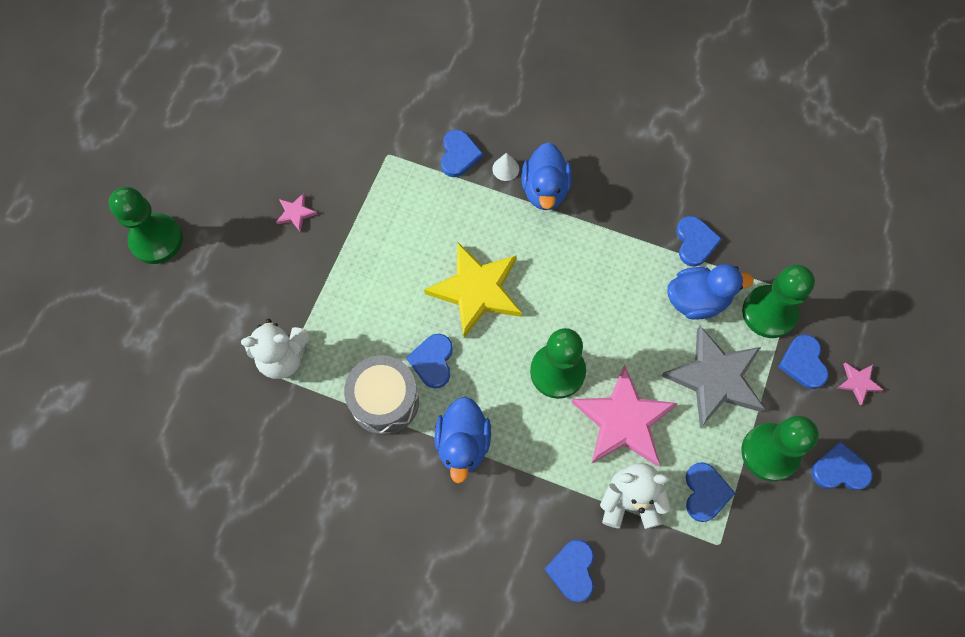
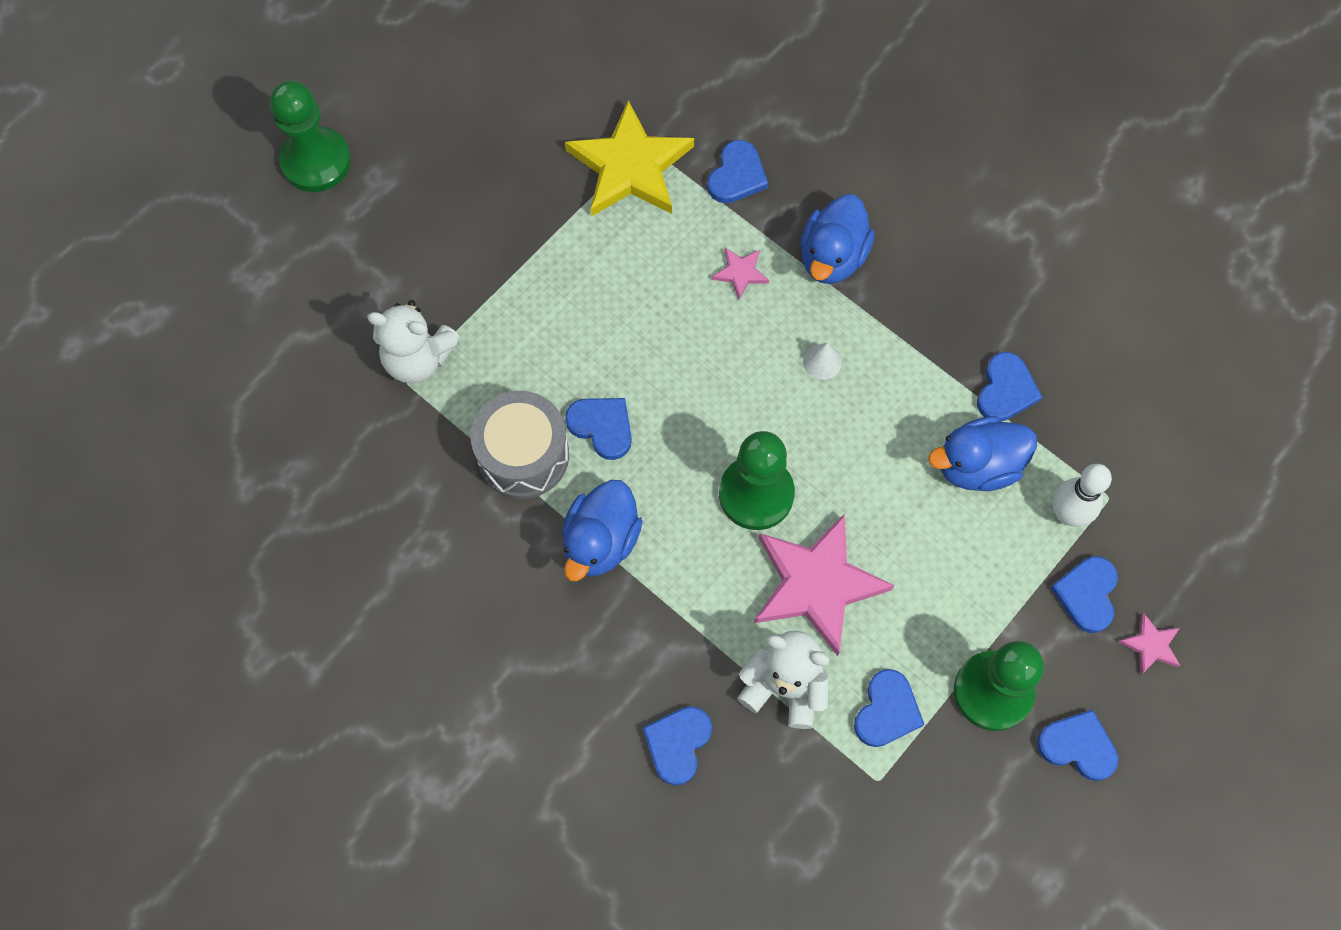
camera: 20 degrees right, 0 degrees up
pink star [276,193,317,232] -> pink star moved to [712,248,769,299]
blue heart [406,334,453,389] -> blue heart turned 105 degrees clockwise [565,398,632,460]
yellow star [424,242,522,338] -> yellow star moved to [565,100,694,216]
white cone [492,153,519,181] -> white cone moved to [803,343,842,380]
grey star [661,326,765,428] -> none
blue duck [667,264,754,320] -> blue duck turned 150 degrees clockwise [929,416,1037,491]
green pawn [742,265,815,338] -> white bowling pin [1053,464,1112,527]

